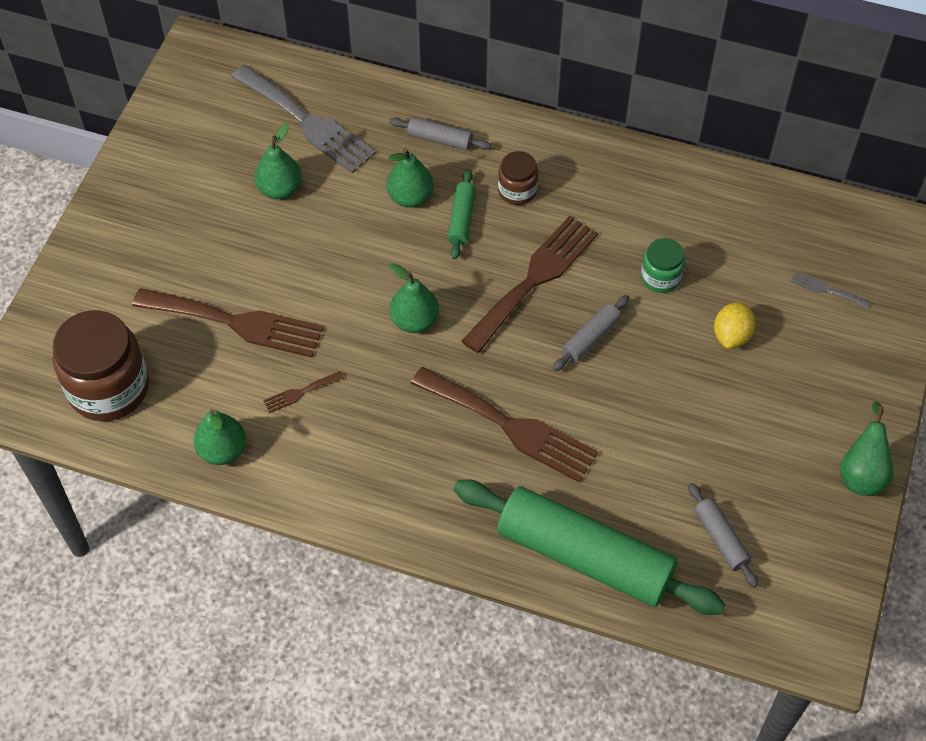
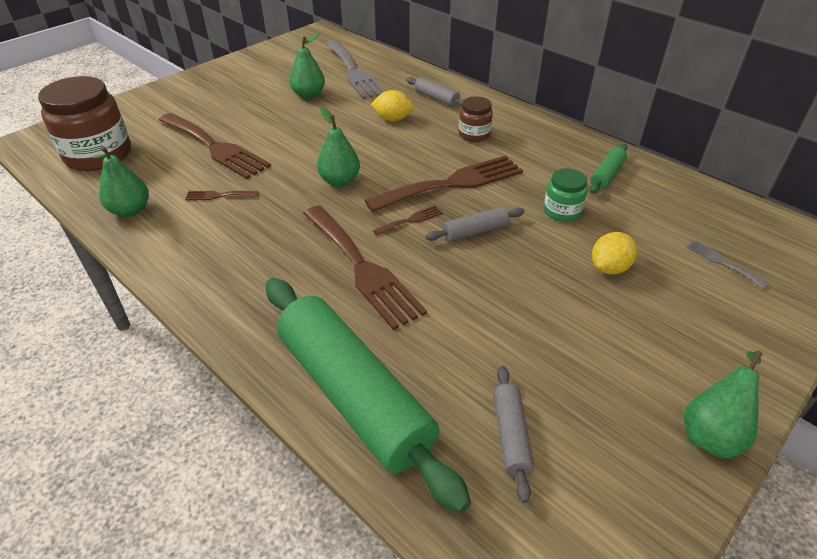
camera: 25 degrees right, 15 degrees down
green pear [387,148,434,208] -> yellow lemon [370,90,414,121]
green rolling pin [448,169,476,259] -> green rolling pin moved to [590,144,627,194]
none -> brown fork [373,205,443,235]

